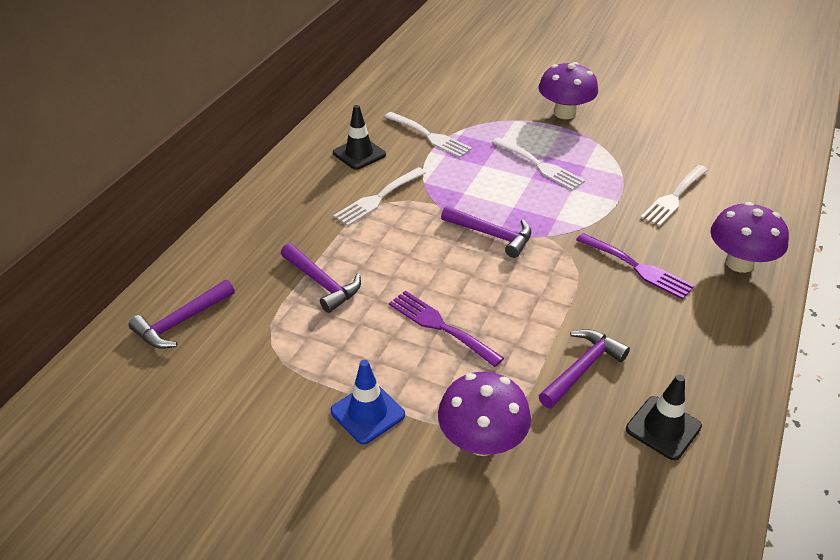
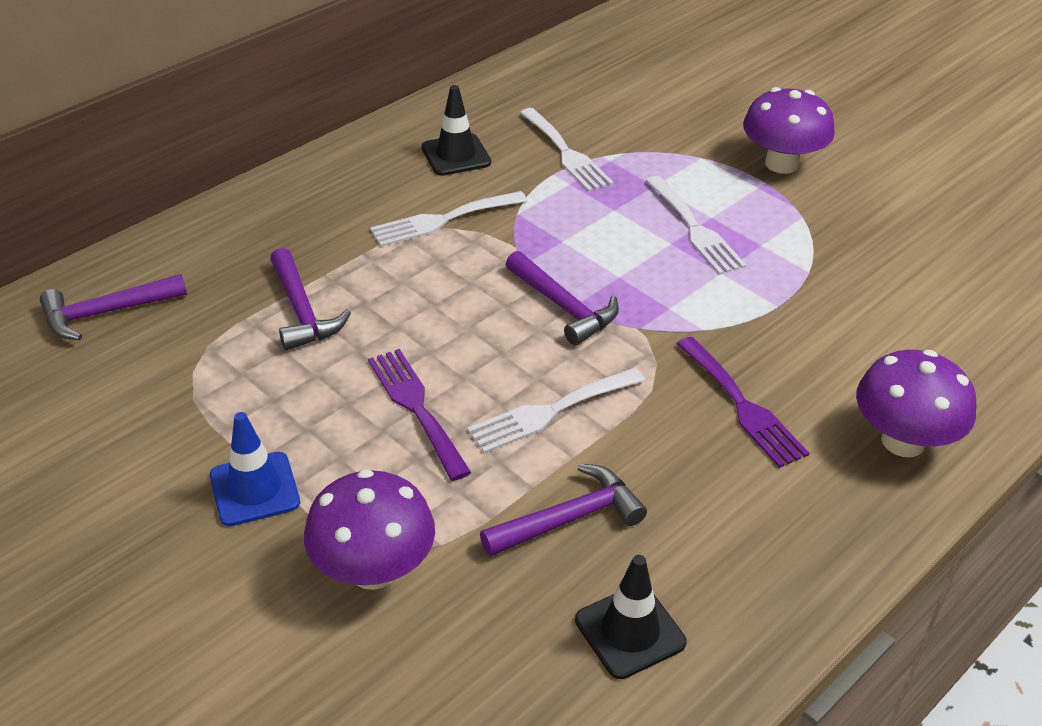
camera: 20 degrees right, 0 degrees up
white fork [640,165,708,227] -> white fork moved to [467,368,645,454]

